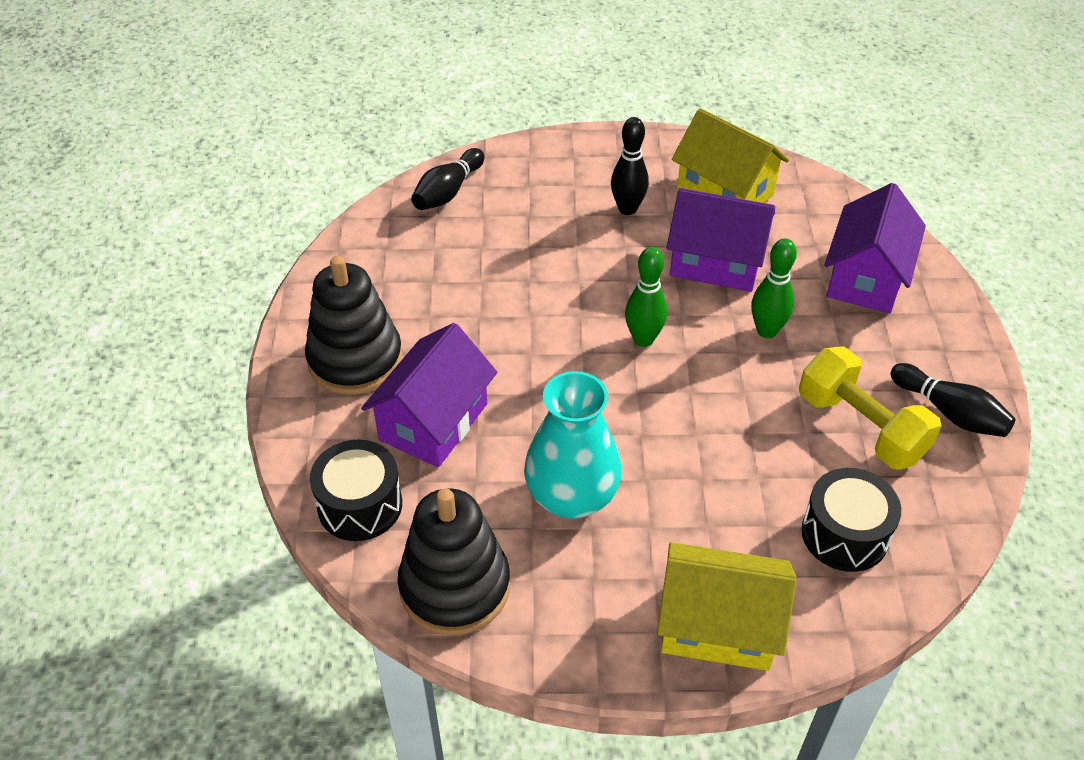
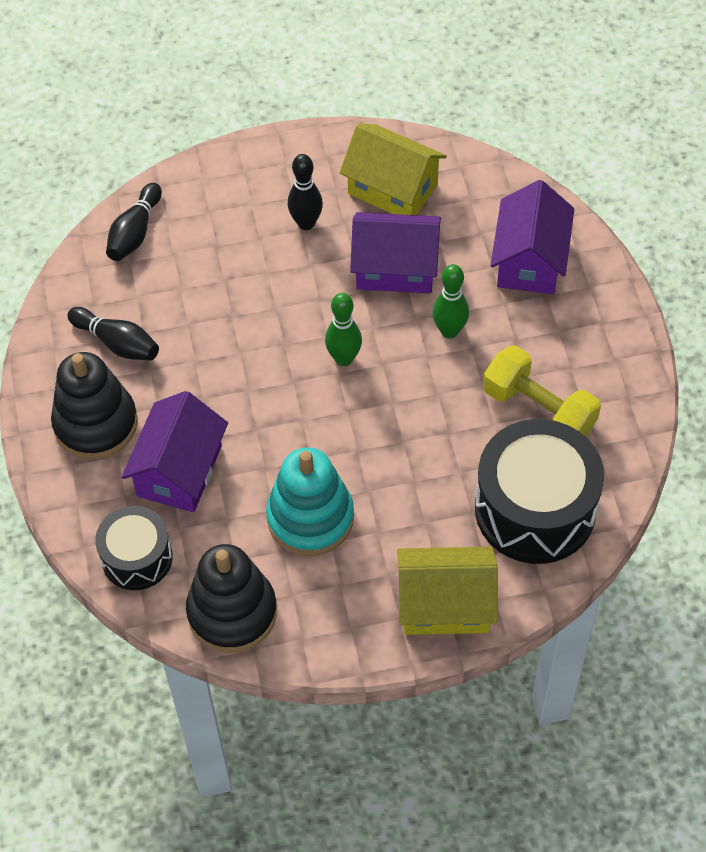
camera: 10 degrees left, 10 degrees up
turquoise vase [524,371,622,519] -> turquoise stacking toy [266,447,354,556]
black drum [802,468,901,572] -> black drum [475,419,604,564], size x1.72
black bowling pin [890,363,1016,437] -> black bowling pin moved to [67,307,159,361]

